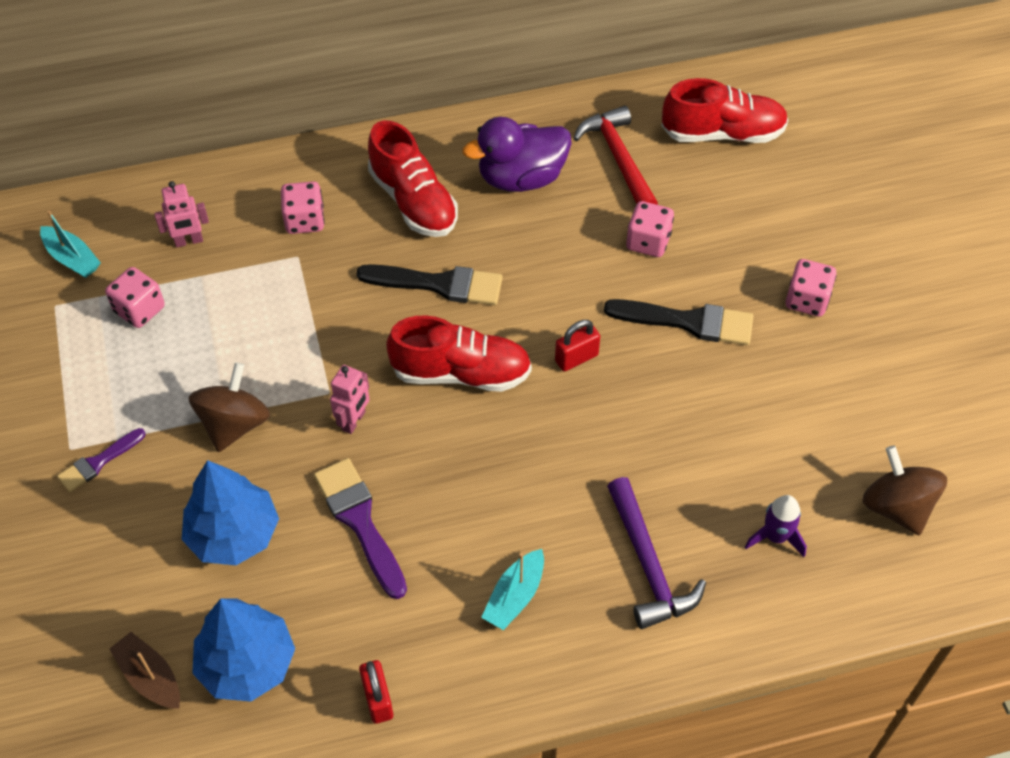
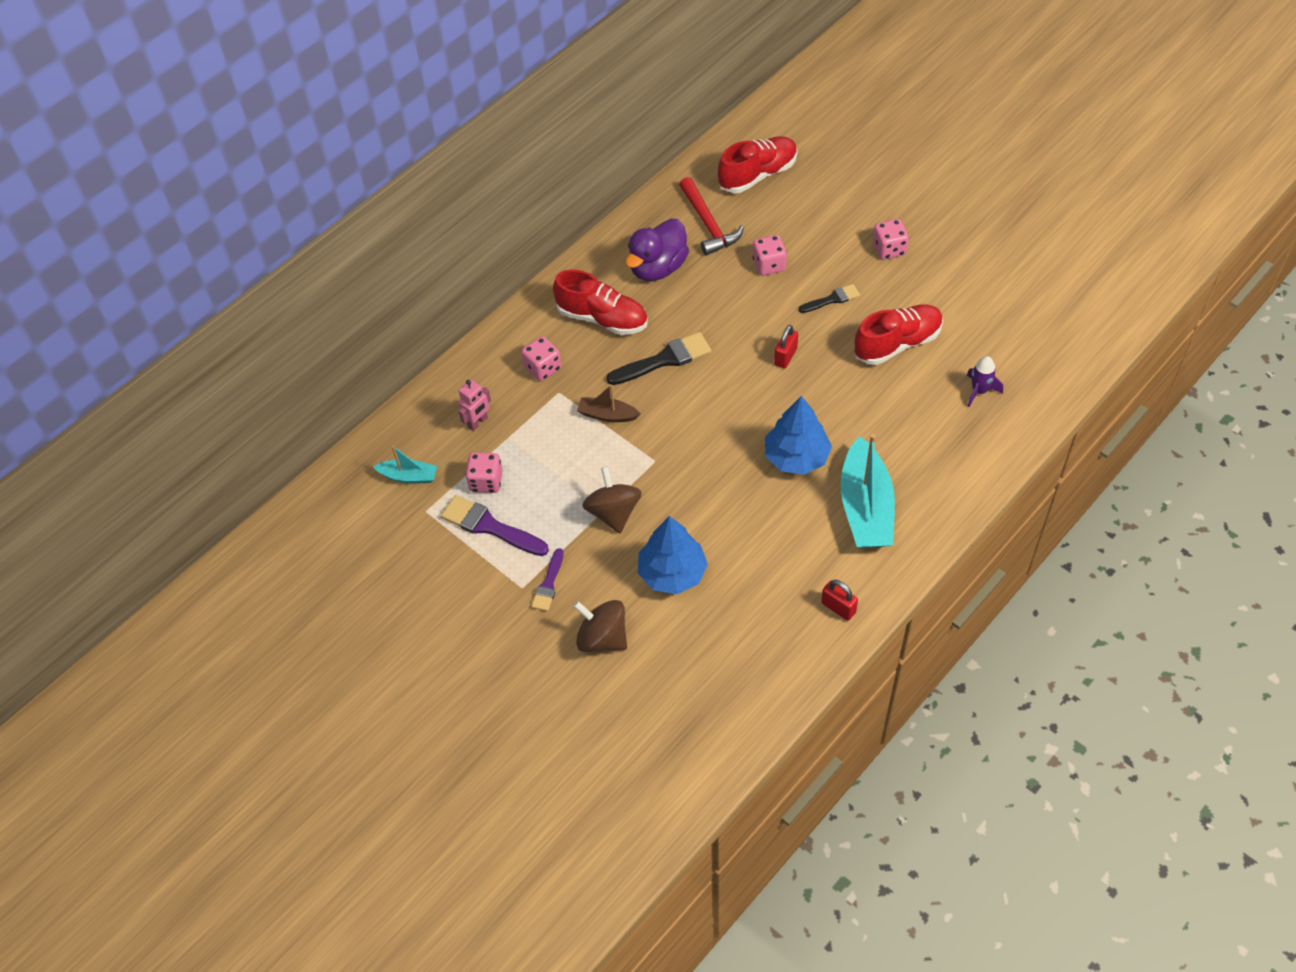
camera: 30 degrees left, 0 degrees up
brown boat [109,632,180,709] -> brown boat moved to [577,385,641,422]
blue tree [192,598,295,702] -> blue tree moved to [765,396,832,475]
purple brush [314,458,407,599] -> purple brush moved to [441,495,549,556]
pink robot [330,365,370,434] -> none
red shoe [386,315,532,392] -> red shoe moved to [854,304,943,365]
turquoise boat [481,549,544,630] -> turquoise boat [841,434,895,548], size x1.96
red hammer [573,105,658,205] -> red hammer turned 150 degrees counterclockwise [679,177,744,256]
black brush [604,299,753,345] -> black brush [799,284,860,313], size x0.60
purple hammer [607,477,706,629] -> none
brown spinning top [863,445,947,536] -> brown spinning top moved to [573,600,627,652]

